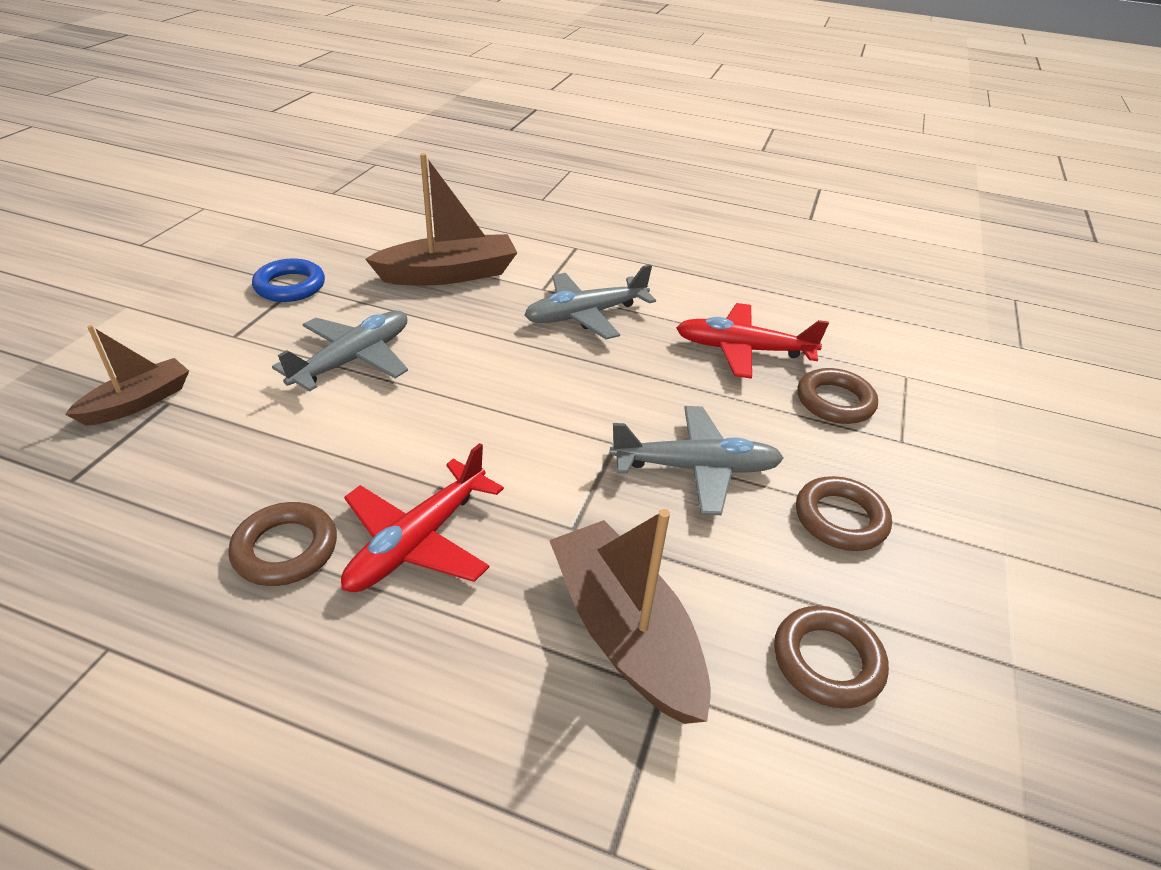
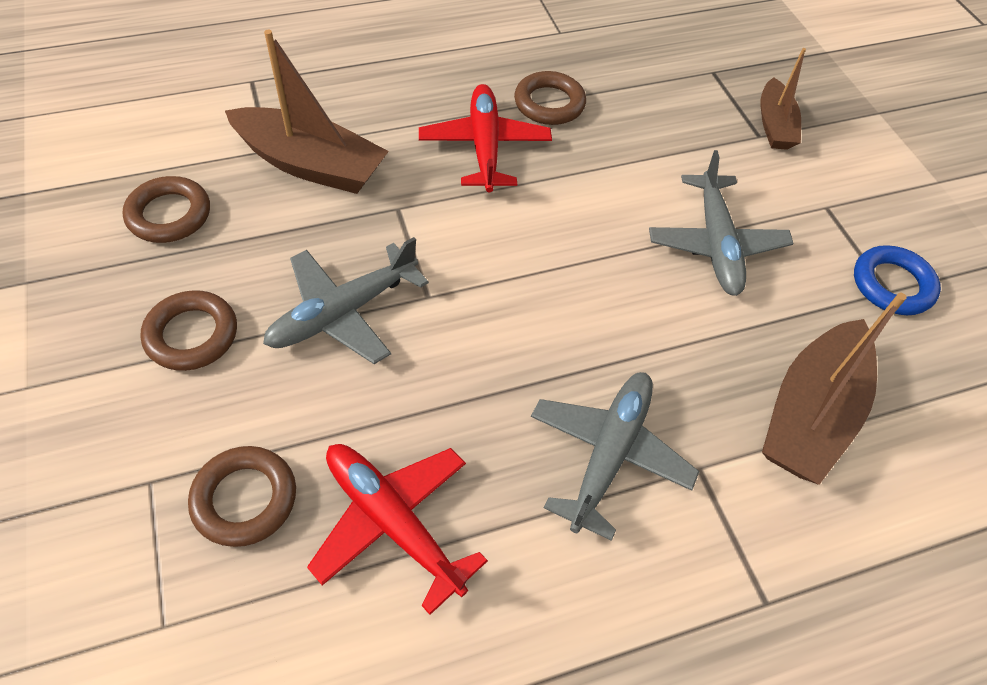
camera: 140 degrees right, 15 degrees up
red plane [676,303,829,379] -> red plane turned 105 degrees counterclockwise [307,444,488,615]

